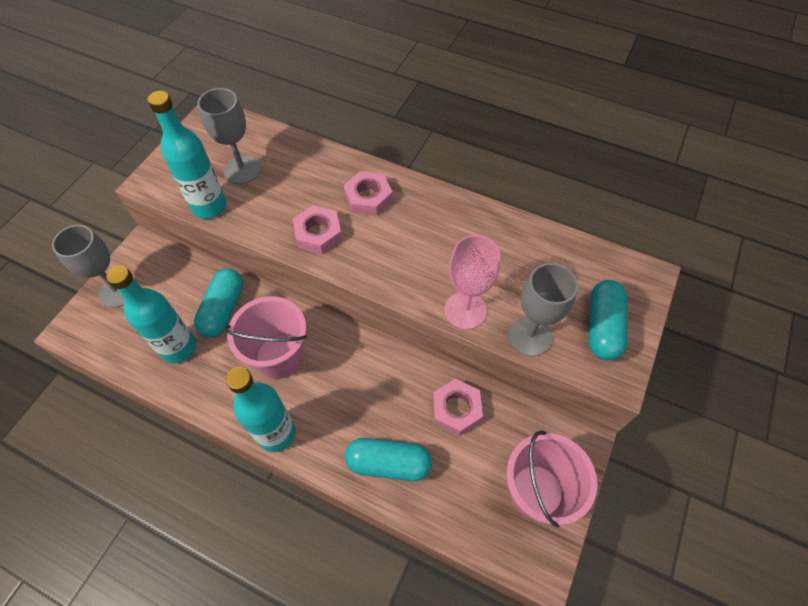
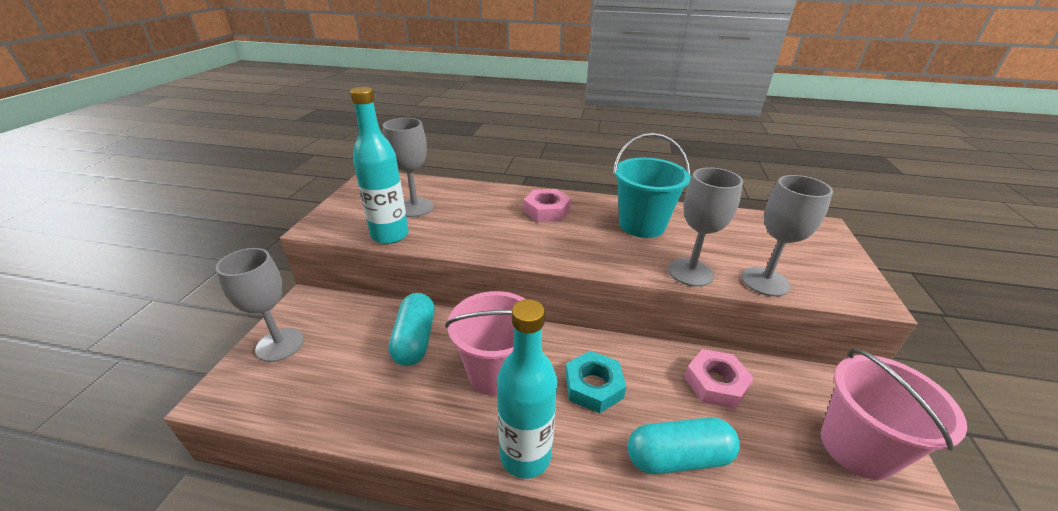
camera: 15 degrees left, 25 degrees down
turquoise bottle [106,265,196,364] -> none
pink nut [293,205,342,254] -> none
pink goblet [445,235,500,329] -> grey goblet [668,167,743,287]
turquoise capsule [589,280,628,360] -> none
none -> turquoise nut [565,351,626,413]
none -> turquoise bucket [613,133,691,238]

